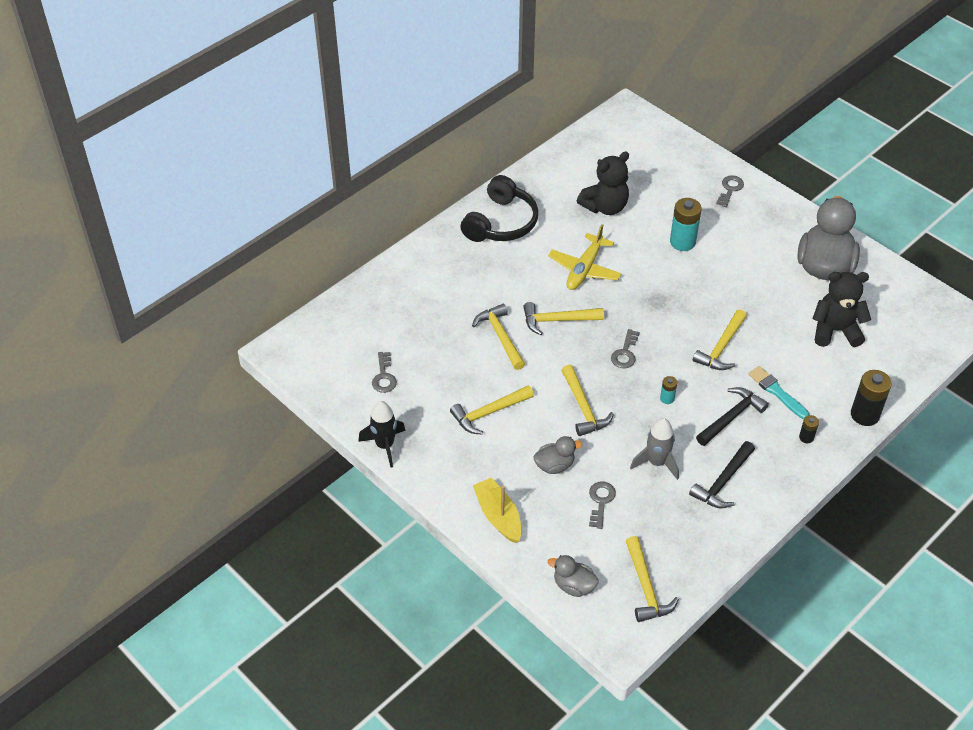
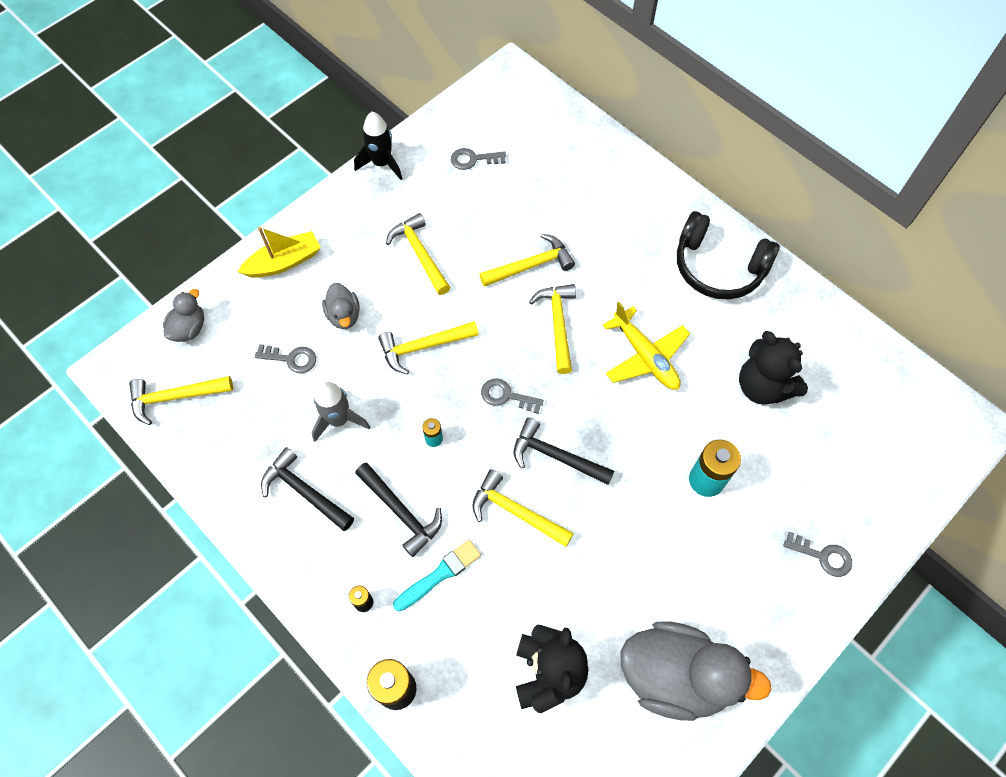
camera: 90 degrees right, 15 degrees up
yellow plane [548,224,622,290] -> yellow plane turned 150 degrees counterclockwise [603,302,690,390]
none -> black hammer [514,417,614,485]

